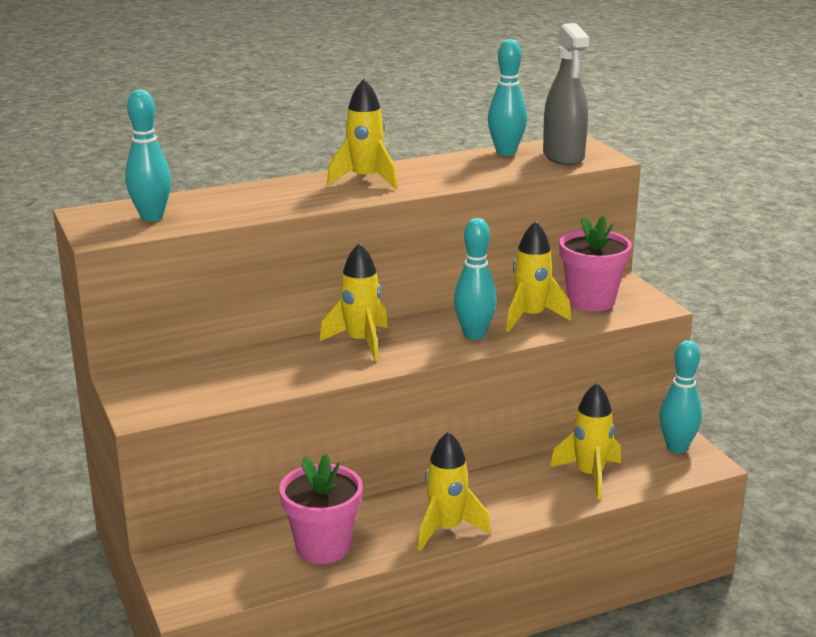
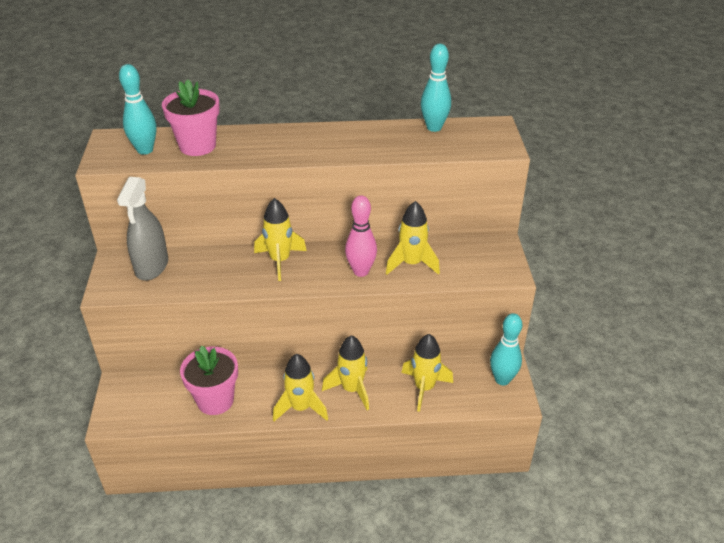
camera: 20 degrees right, 15 degrees up
yellow rocket [327,79,398,189] -> yellow rocket moved to [322,335,369,410]
turquoise bowling pin [454,218,497,340] -> pink bowling pin [345,195,377,277]
grey spray bottle [543,23,590,166] -> grey spray bottle moved to [117,177,168,280]
pink flower pot [559,216,632,312] -> pink flower pot moved to [162,79,220,156]

